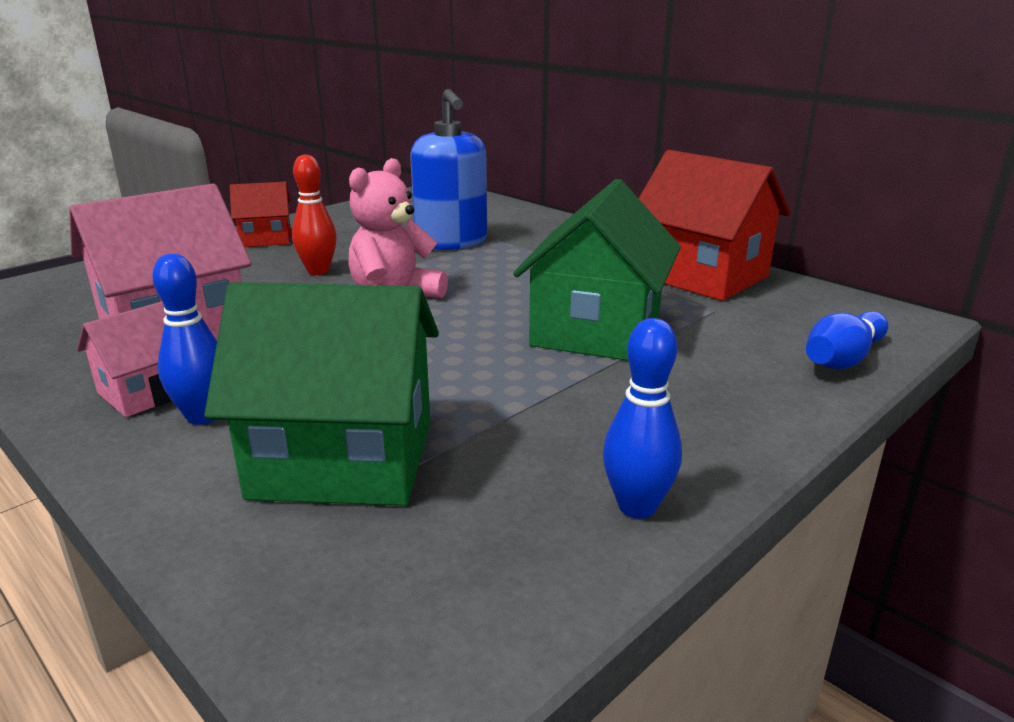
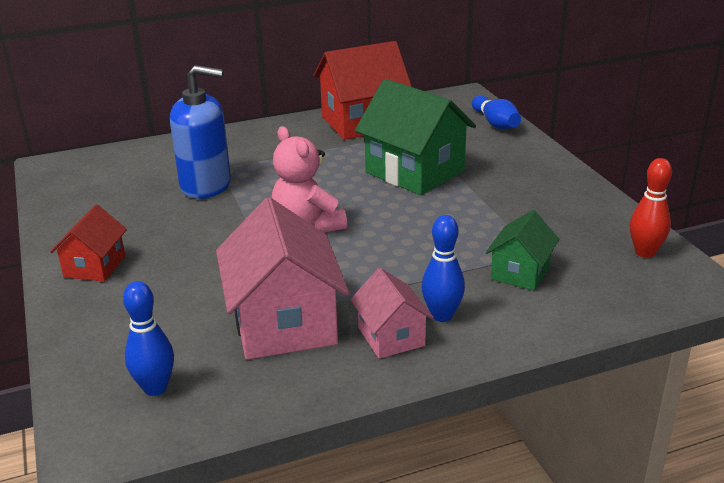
camera: 65 degrees left, 5 degrees up
green house [204,282,439,506] -> green house [486,210,559,291], size x0.55
red bowling pin [292,155,337,275] -> red bowling pin moved to [630,158,672,258]
blue bowling pin [603,318,682,519] -> blue bowling pin moved to [123,281,174,396]

